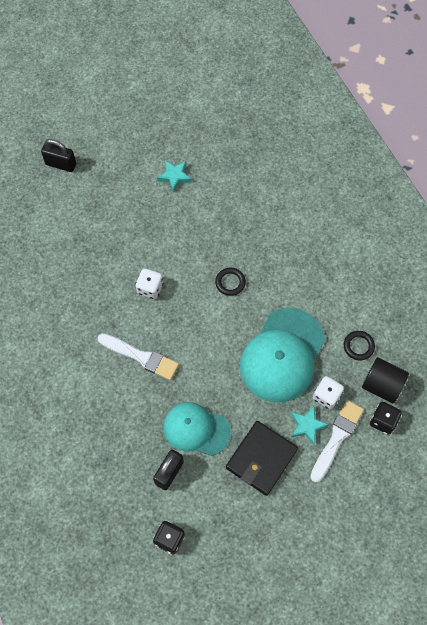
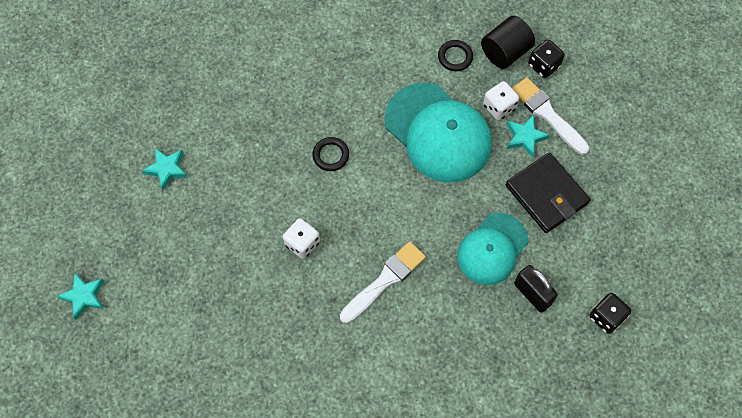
camera: 70 degrees left, 0 degrees up
black padlock [41,139,76,172] -> turquoise star [57,273,104,320]

